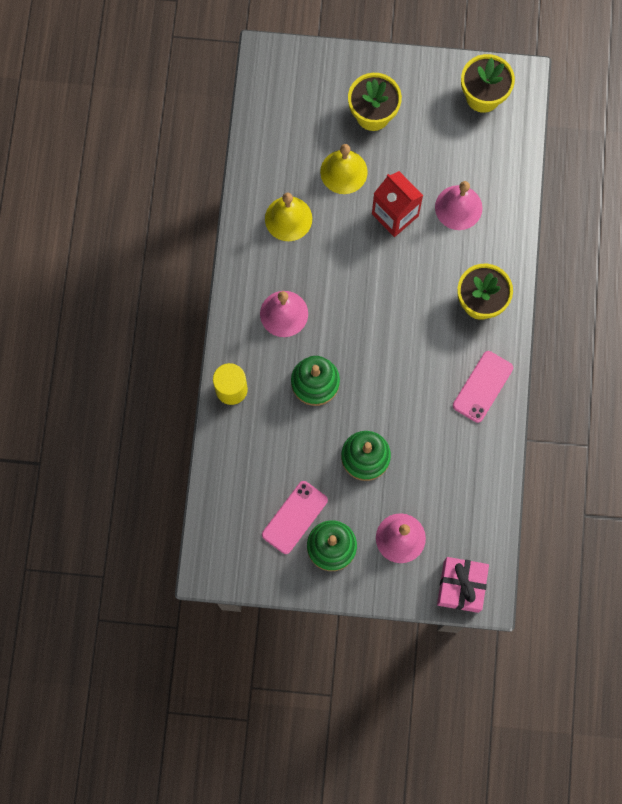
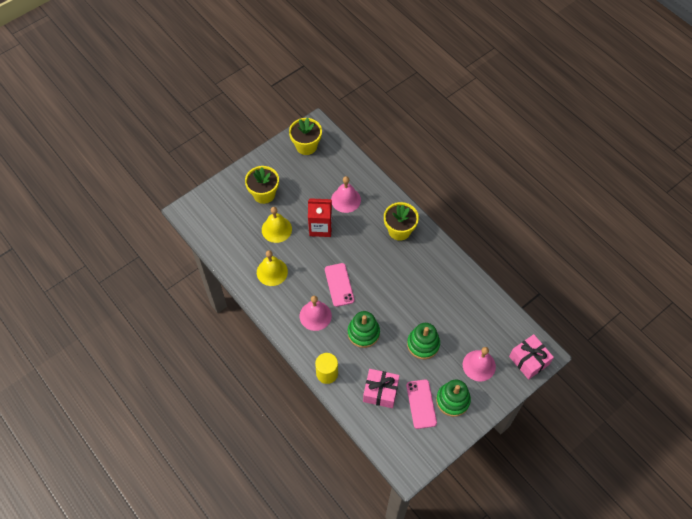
camera: 45 degrees left, 15 degrees down
pink phone [453,351,513,423] -> pink phone moved to [325,263,354,307]
none -> pink gift [363,369,400,408]

